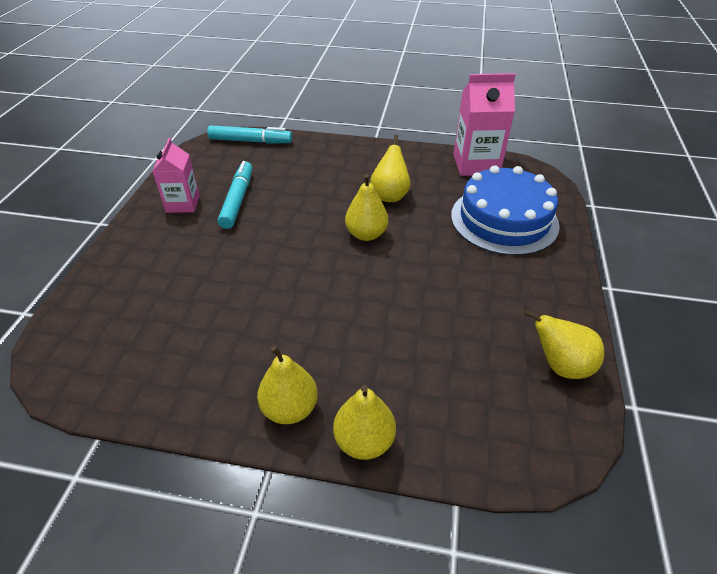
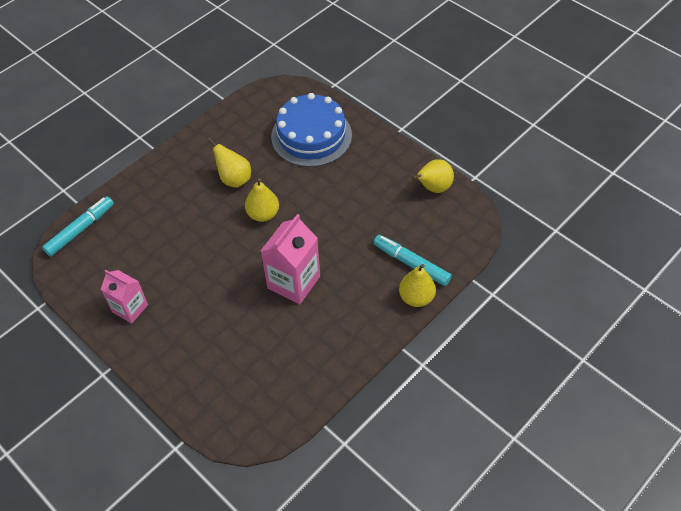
camera: 55 degrees left, 10 degrees up
turquoise marker [218,161,253,229] -> turquoise marker moved to [374,235,452,286]
yellow pear [257,346,318,424] -> none
pink carton [454,73,516,176] -> pink carton moved to [261,214,320,304]

